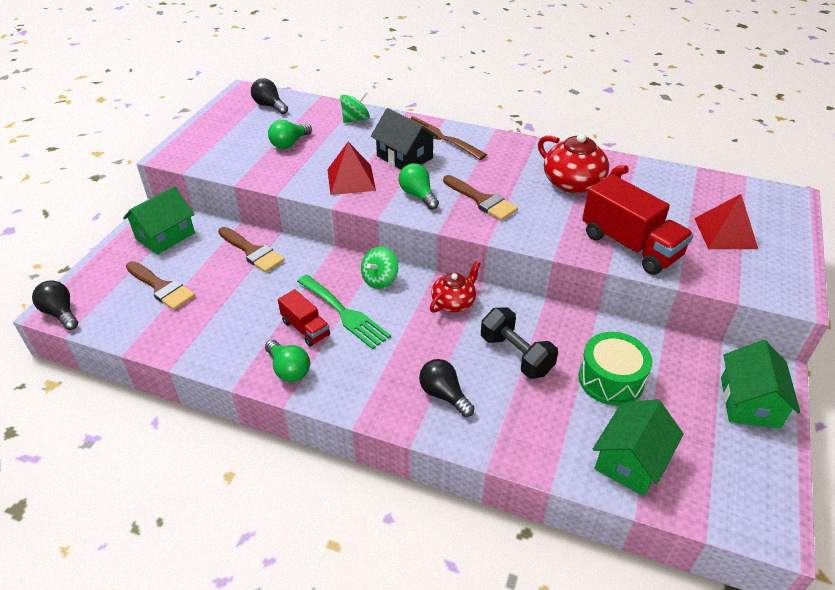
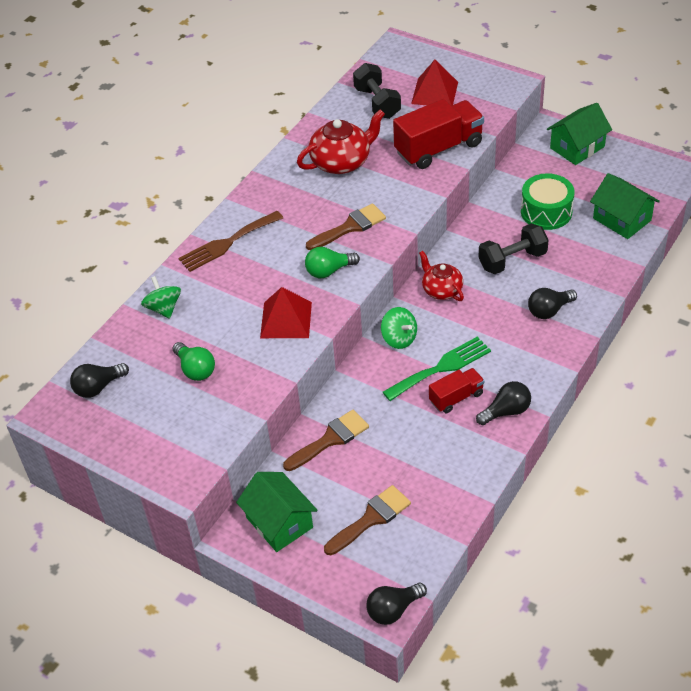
camera: 75 degrees left, 5 degrees up
green light bulb [265,340,310,382] -> black light bulb [476,381,531,425]
black house [371,108,439,170] -> none
green house [721,340,801,429] -> green house turned 60 degrees counterclockwise [547,103,612,165]
none -> black dumbbell [353,63,401,119]

